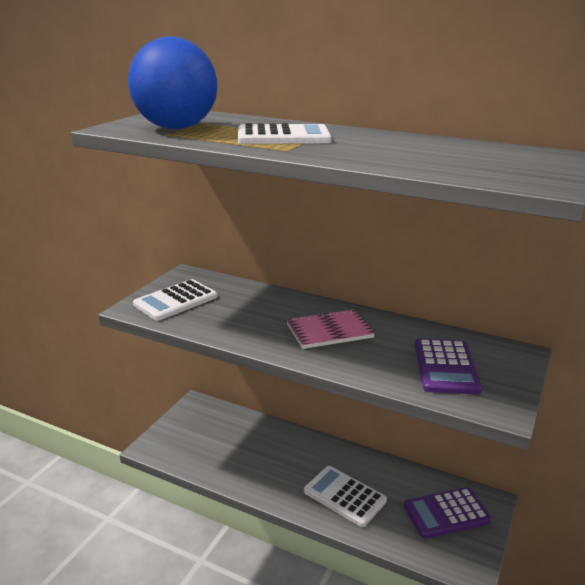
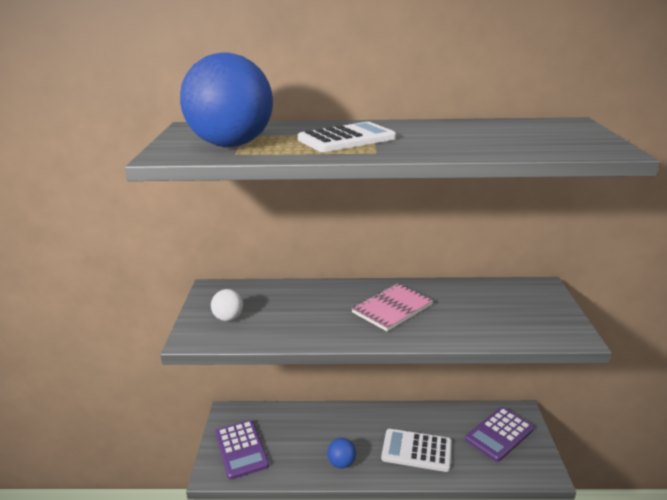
camera: 25 degrees left, 0 degrees up
white calculator [133,279,217,321] -> white ball [211,289,243,321]
purple calculator [415,338,482,394] -> purple calculator moved to [215,420,269,480]
none -> blue ball [327,438,356,468]

